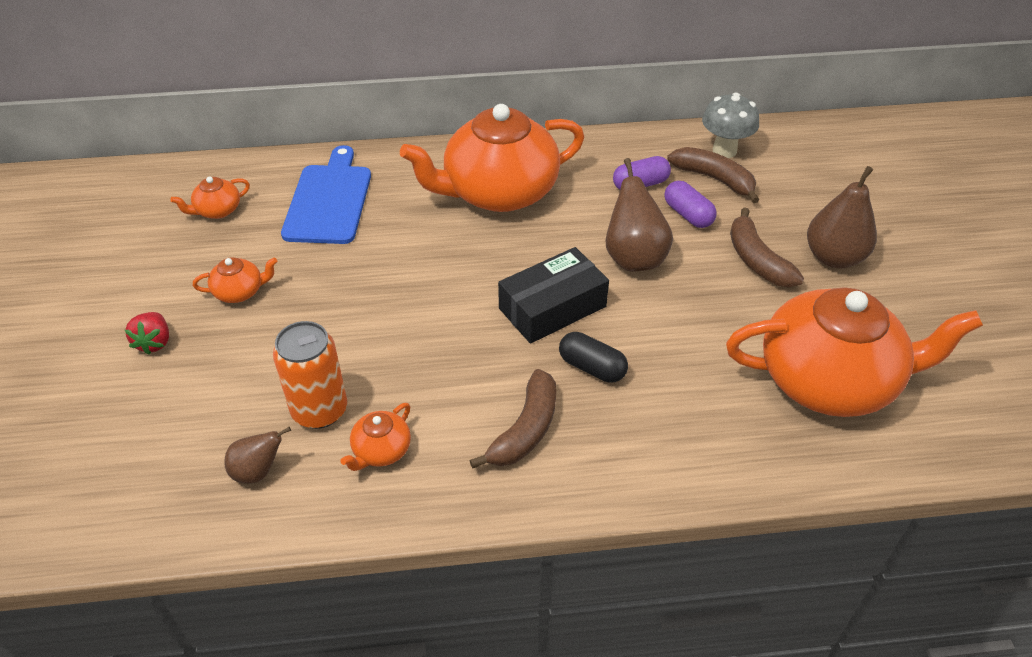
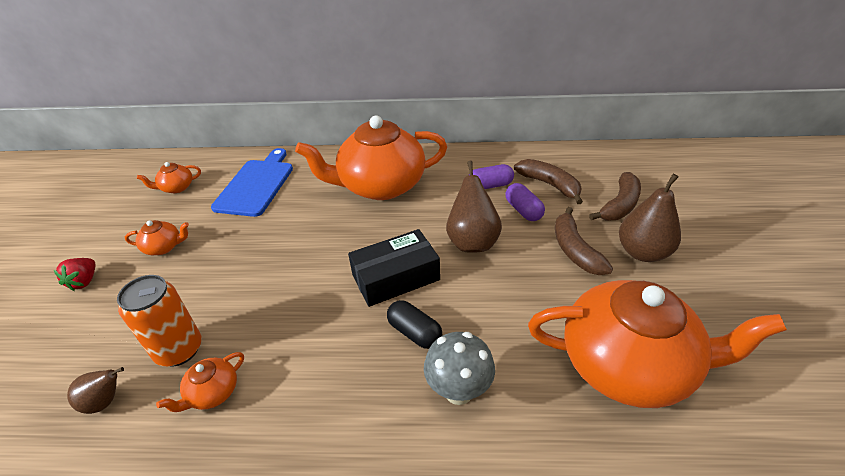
camera: 10 degrees right, 5 degrees down
brown banana [469,369,556,469] -> brown banana moved to [589,172,641,220]
grey mushroom [702,93,759,158] -> grey mushroom moved to [424,332,495,405]

